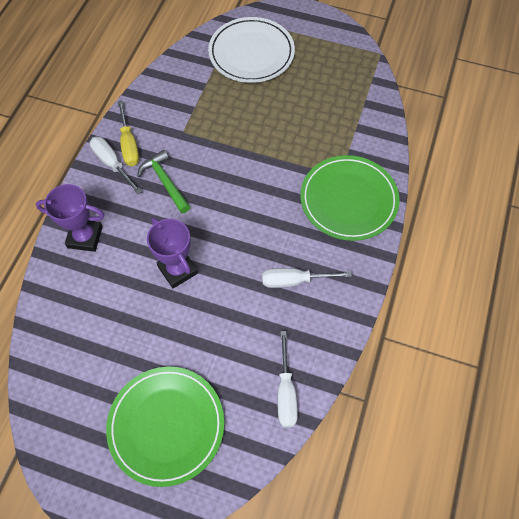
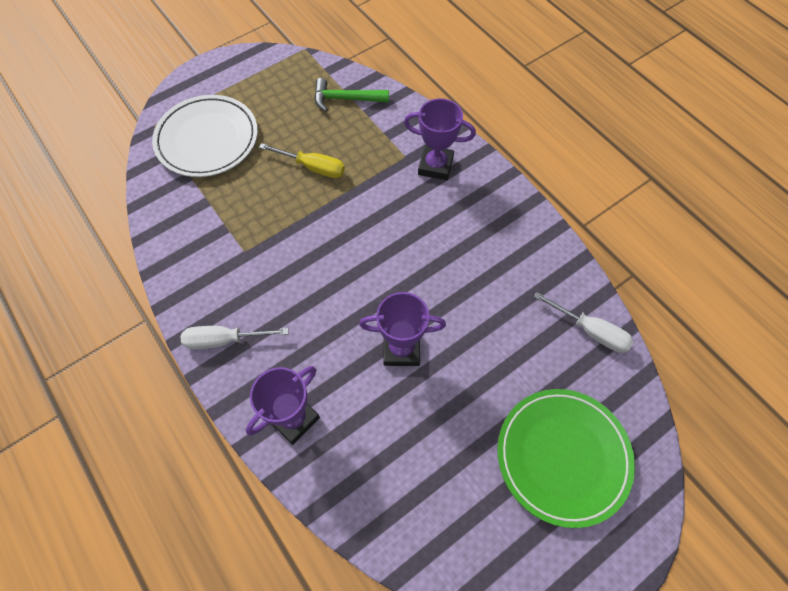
camera: 55 degrees left, 0 degrees up
yellow screwdriver [118,101,139,166] -> yellow screwdriver moved to [259,143,345,178]
green hammer [137,150,190,213] -> green hammer moved to [314,78,389,112]
white screwdriver [262,268,352,288] -> none
green plate [300,155,400,241] -> purple trophy [404,98,476,180]

